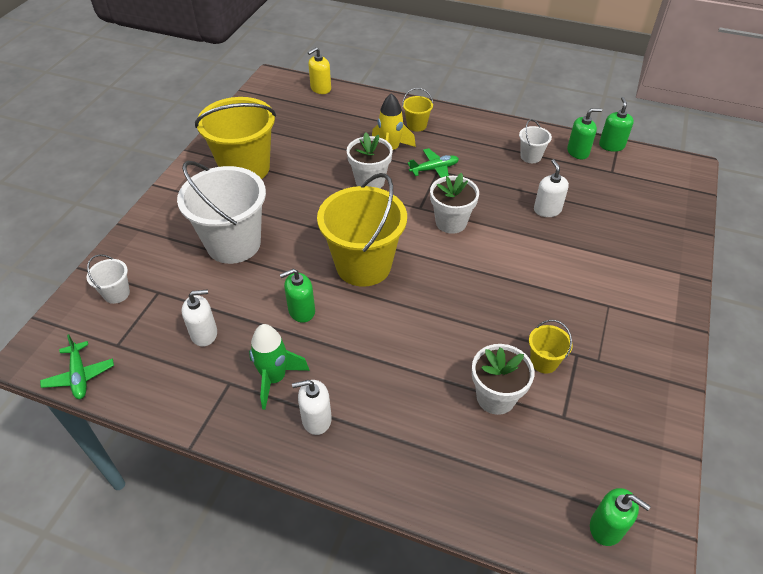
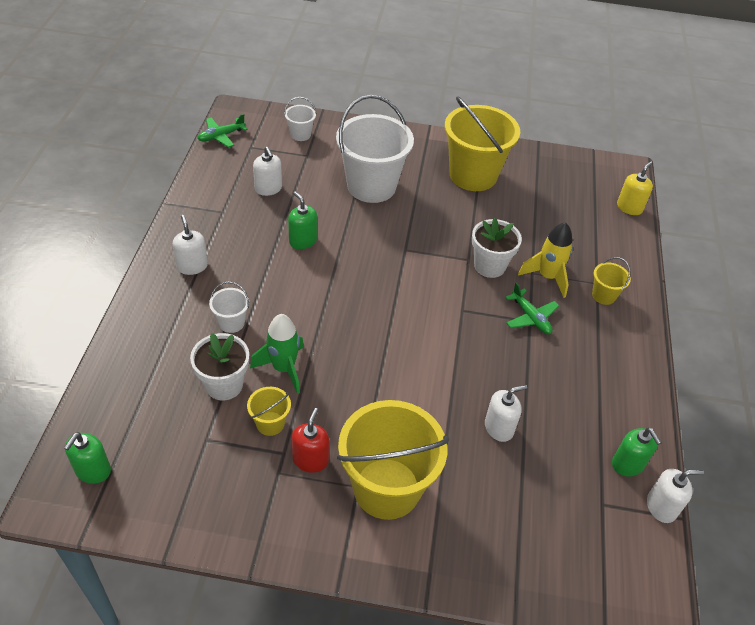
camera: 75 degrees right, 0 degrees up
green rocket [249,324,310,410] -> green rocket moved to [250,314,304,394]
yellow soap dispenser [308,47,331,94] -> yellow soap dispenser turned 90 degrees clockwise [617,161,653,215]
yellow bucket [317,173,407,287] -> yellow bucket moved to [337,400,450,520]
white flower pot [430,173,479,234] -> none
white bucket [519,119,552,163] -> white bucket moved to [209,281,249,333]
green soap dispenser [599,97,634,152] -> white soap dispenser [647,469,704,523]
none -> red soap dispenser [292,408,329,473]

